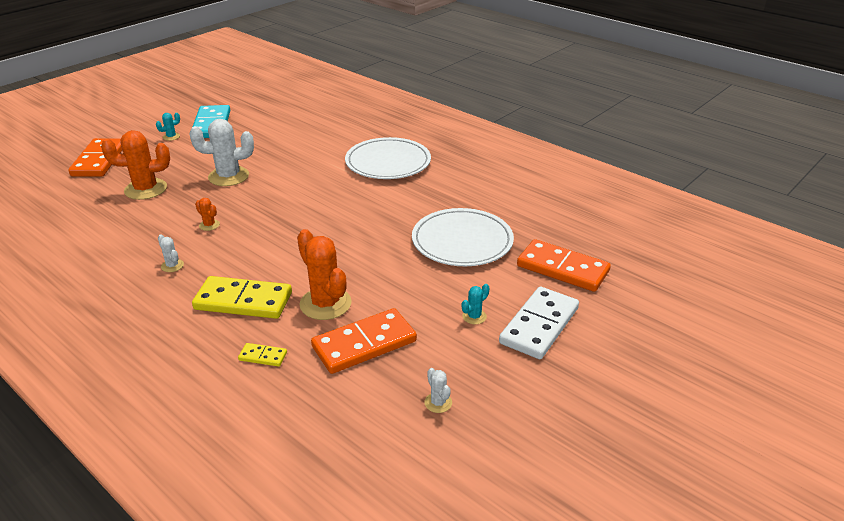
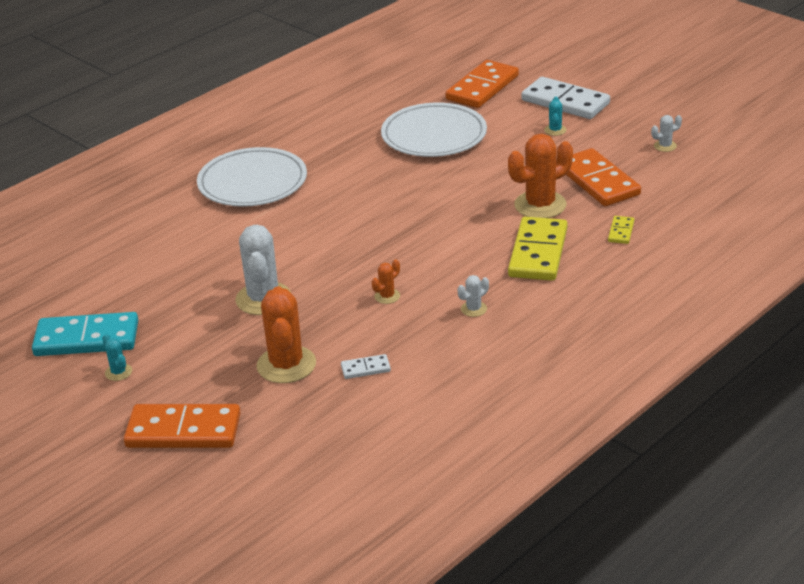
camera: 85 degrees left, 0 degrees up
turquoise cactus [462,284,489,324] -> turquoise cactus turned 45 degrees clockwise [544,97,567,136]
none -> white domino [341,354,391,379]

